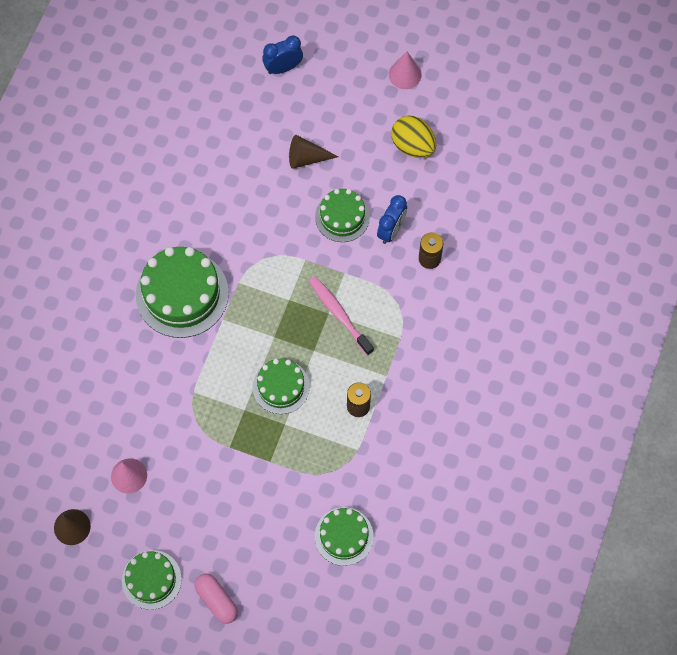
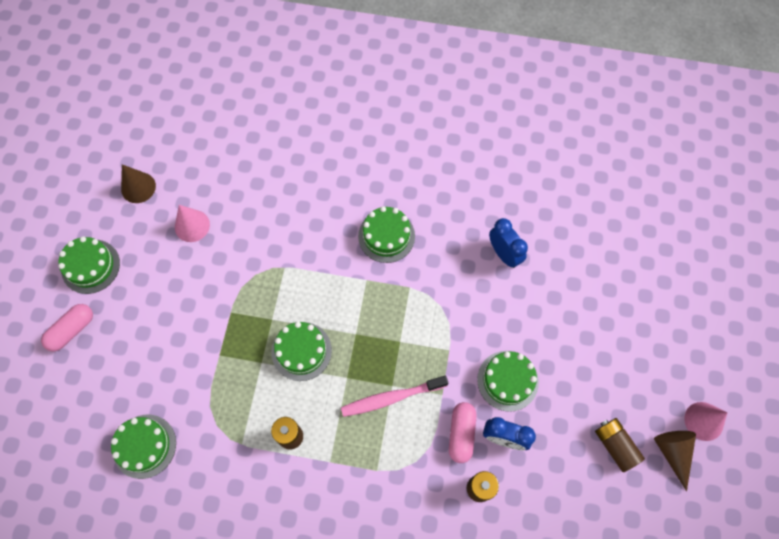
camera: 80 degrees right, 0 degrees up
green cake [136,247,229,338] -> green cake [358,206,415,263], size x0.60
blue clock [262,35,303,74] -> blue clock moved to [489,218,528,268]
brown cone [289,135,339,169] -> brown cone moved to [654,431,696,491]
pink toothbrush [309,276,374,356] -> pink toothbrush turned 150 degrees counterclockwise [341,376,448,417]
yellow egg [391,115,436,158] -> brown battery [595,418,645,472]
none -> pink capsule [449,402,477,463]

